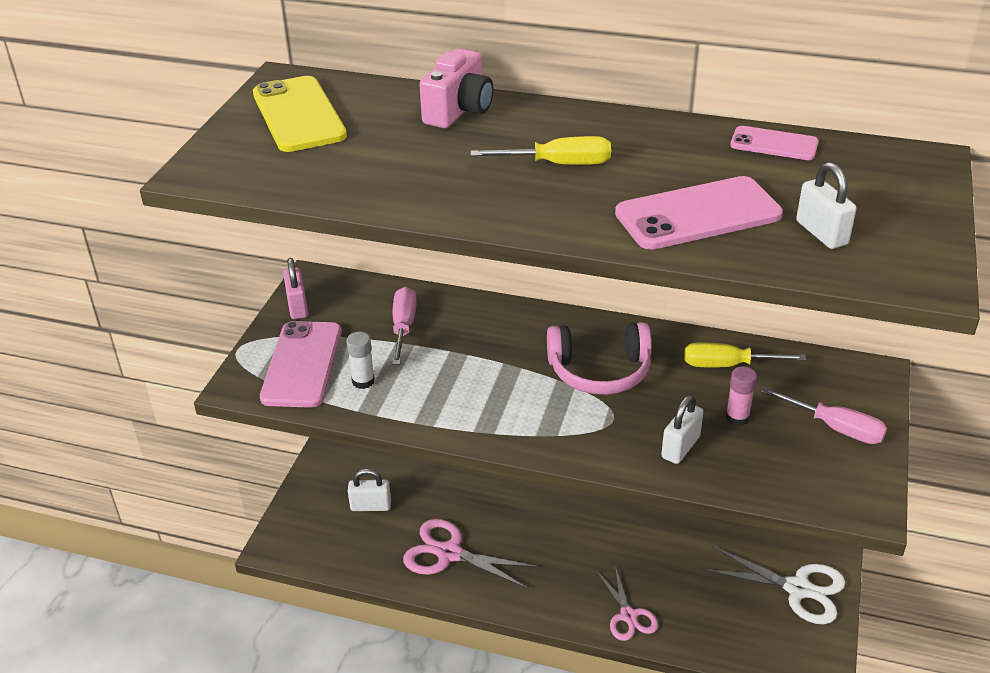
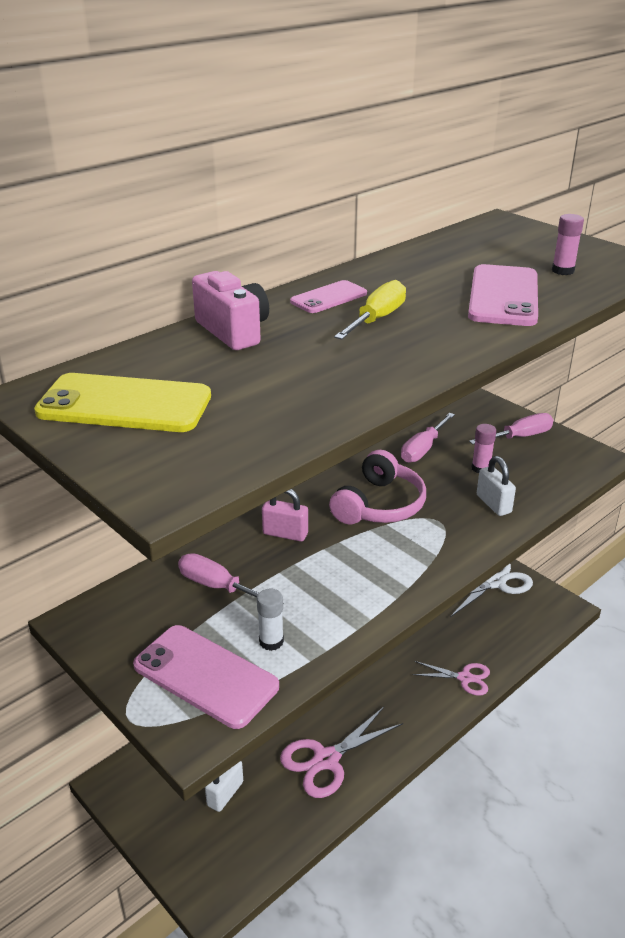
camera: 60 degrees left, 5 degrees down
pink padlock [283,258,308,319] -> pink padlock moved to [262,489,308,542]
yellow screwdriver [684,342,806,368] -> pink screwdriver [401,413,455,463]
pink phone [730,126,818,160] -> pink phone moved to [290,280,367,313]
white padlock [796,162,856,249] -> pink glue stick [552,214,584,275]

